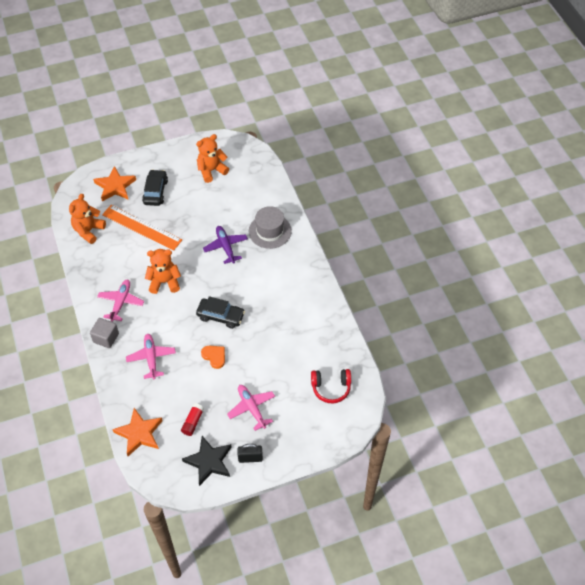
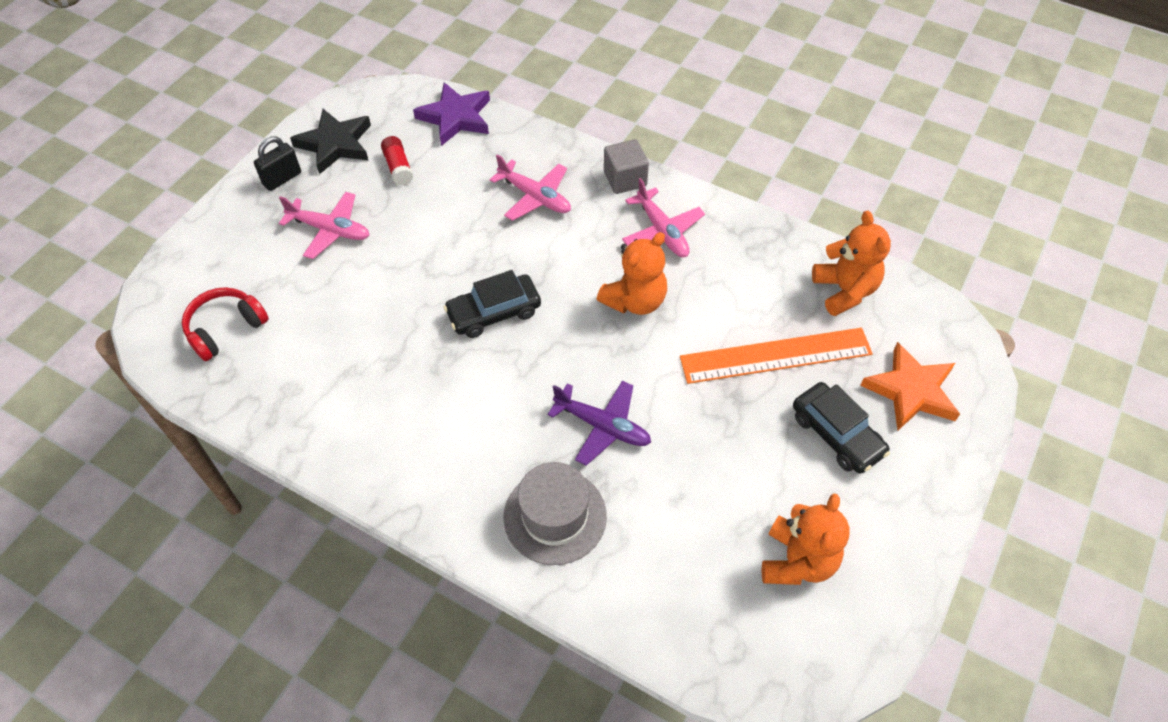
camera: 140 degrees right, 0 degrees up
orange star [112,408,163,456] -> purple star [413,82,490,146]
orange heart [201,346,225,369] -> none

